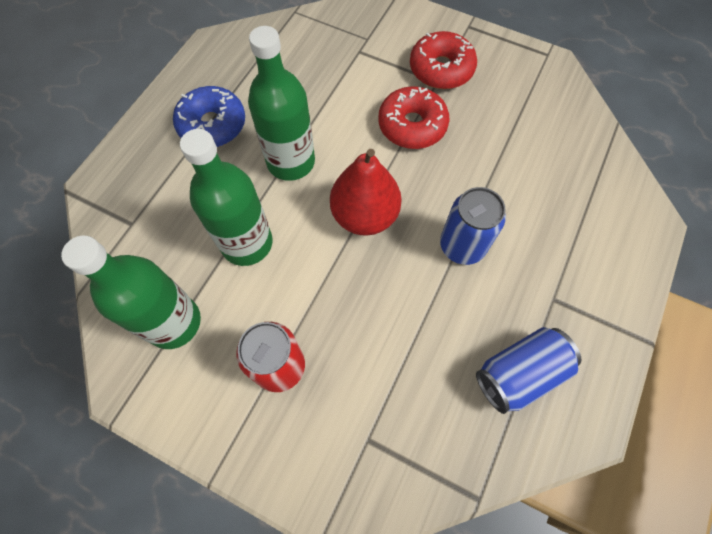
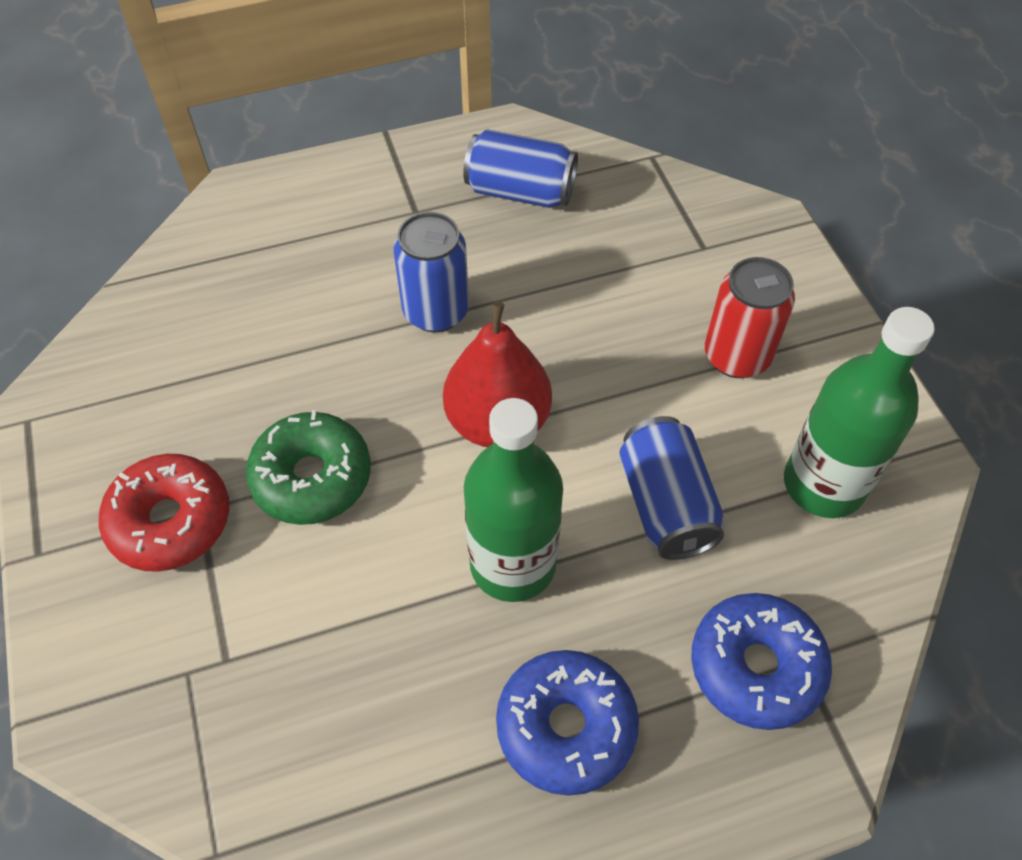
camera: 135 degrees left, 10 degrees down
green bottle [180,129,273,266] -> blue can [619,416,724,560]
red donut [378,86,449,149] -> green donut [246,410,371,525]
none -> blue donut [692,593,832,730]

